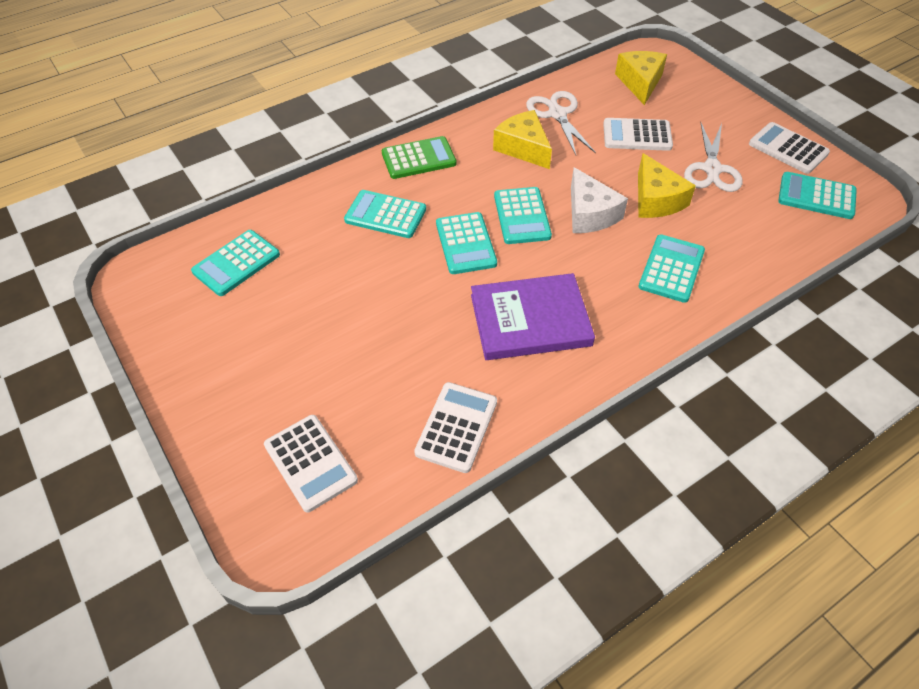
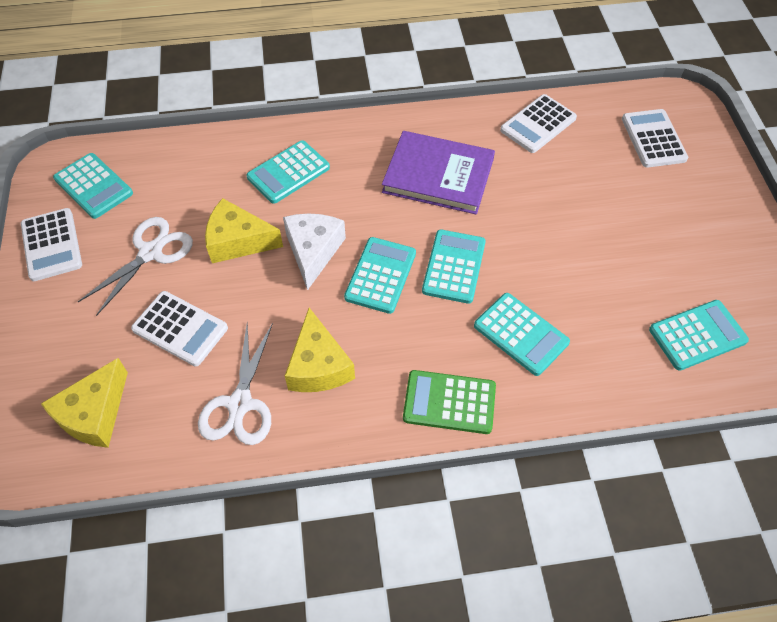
camera: 155 degrees left, 5 degrees up
yellow cheese [638,153,696,218] -> yellow cheese turned 90 degrees counterclockwise [205,198,283,263]

